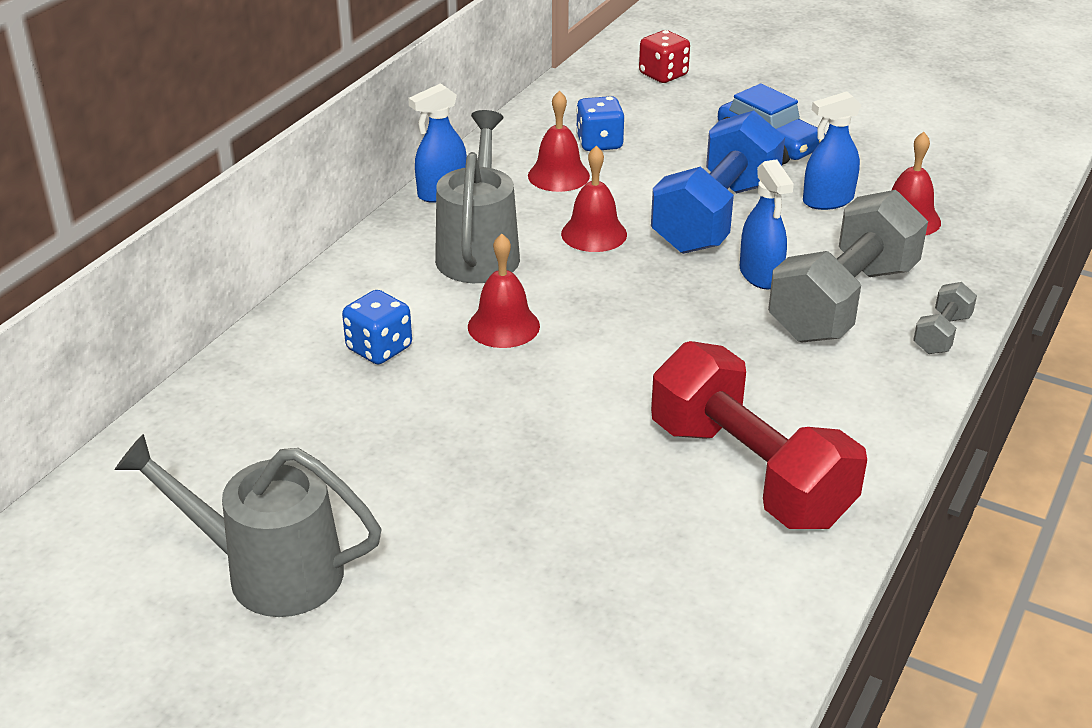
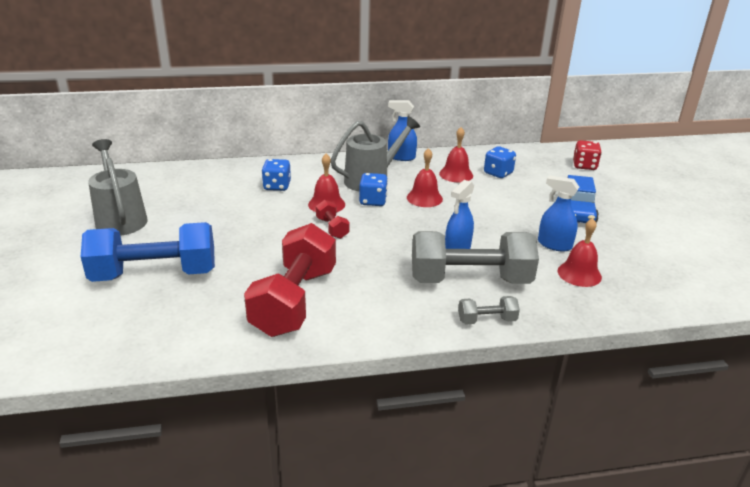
camera: 50 degrees right, 5 degrees down
blue dumbbell [651,110,785,254] -> blue dumbbell moved to [81,222,215,282]
none -> red dumbbell [316,200,350,239]
none -> blue dice [359,173,388,206]

